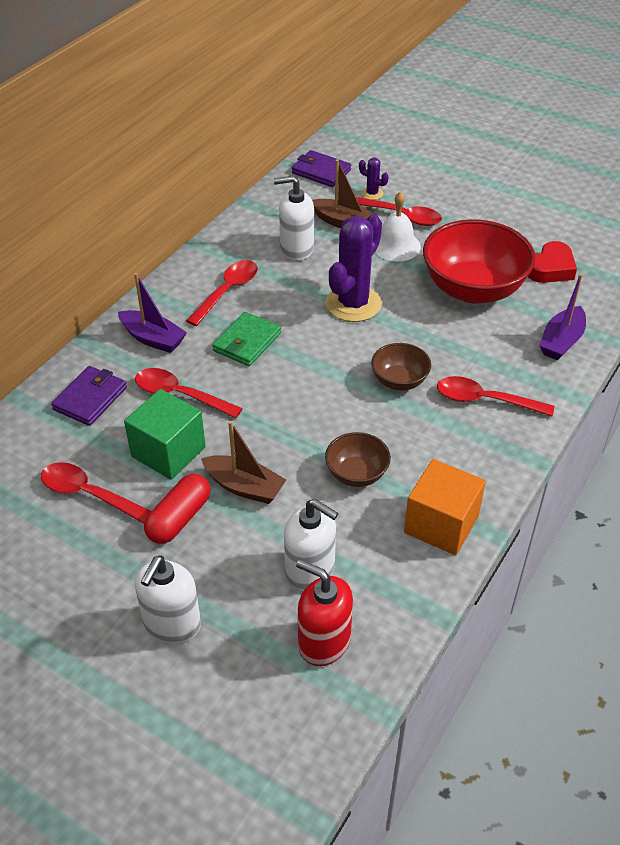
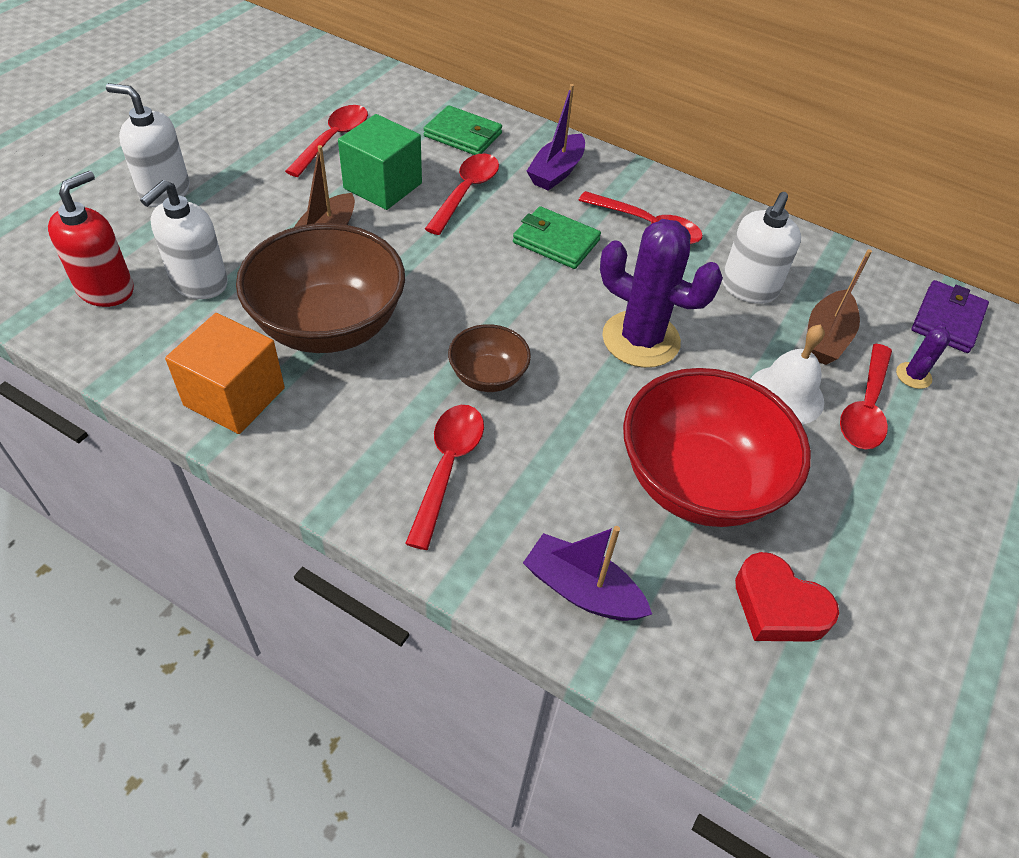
camera: 85 degrees right, 5 degrees up
purple wallet [51,366,127,426] -> green wallet [423,105,502,155]
red capsule [144,474,210,544] -> none
white soap dispenser [274,176,314,261] -> white soap dispenser turned 150 degrees counterclockwise [722,192,801,304]
brown bowl [325,432,391,487] -> brown bowl [236,223,405,353], size x2.02

